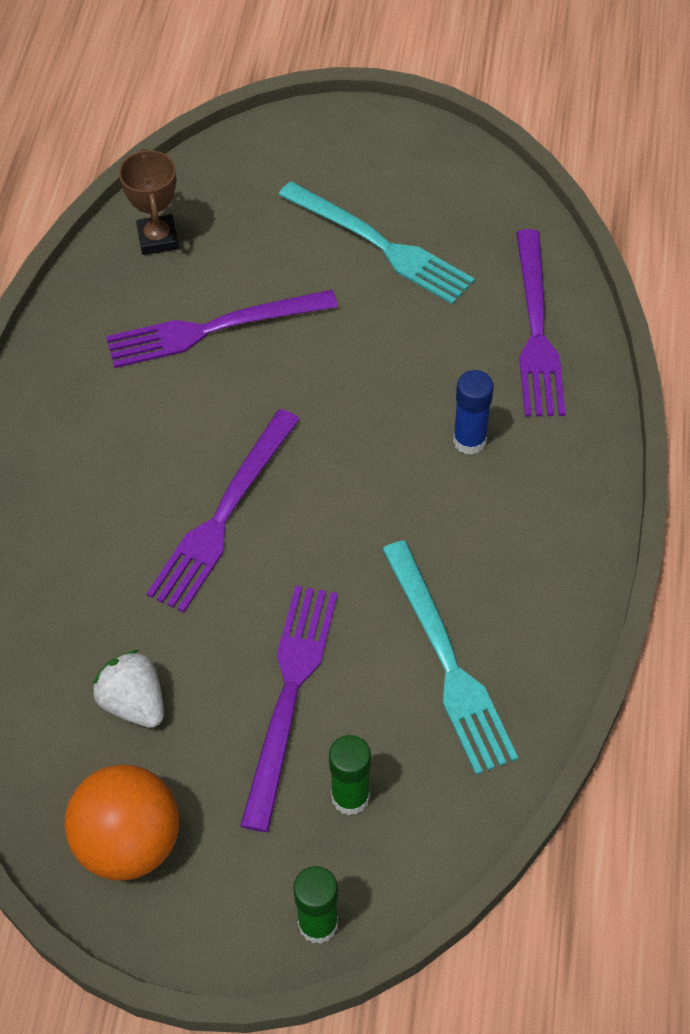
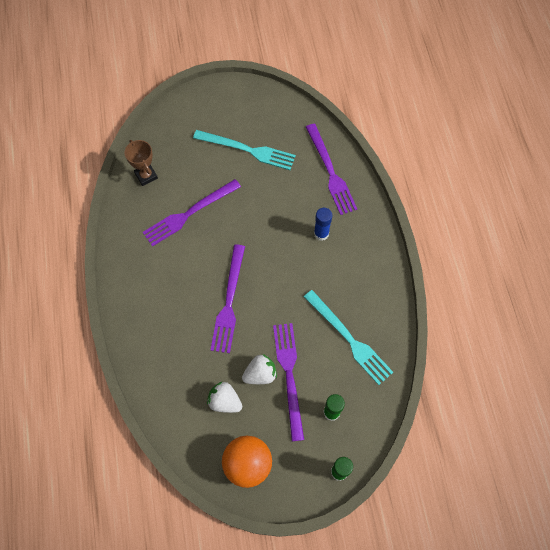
camera: 20 degrees left, 10 degrees up
none -> white strawberry [242,354,277,384]

